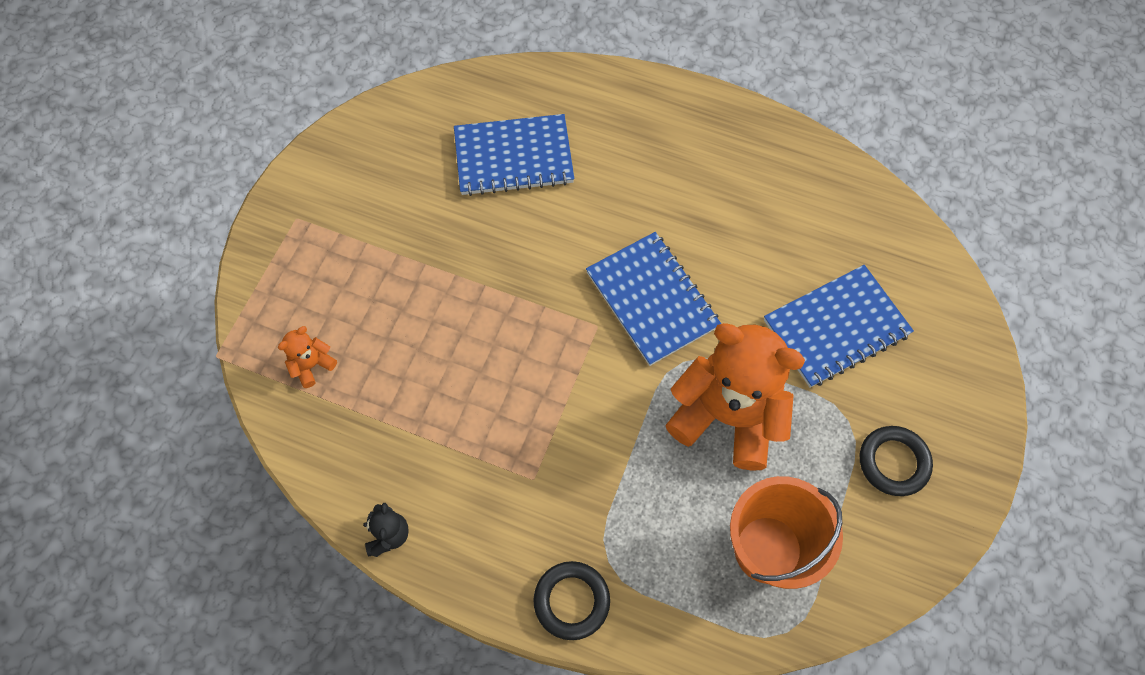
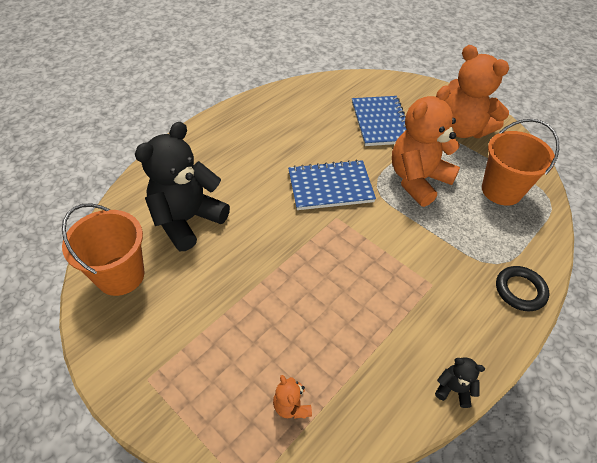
camera: 70 degrees left, 15 degrees down
blue notebook [454,114,574,196] -> black teddy bear [135,122,230,251]
black ring [860,426,933,496] -> orange teddy bear [445,45,509,138]
none -> orange bucket [62,203,144,296]

